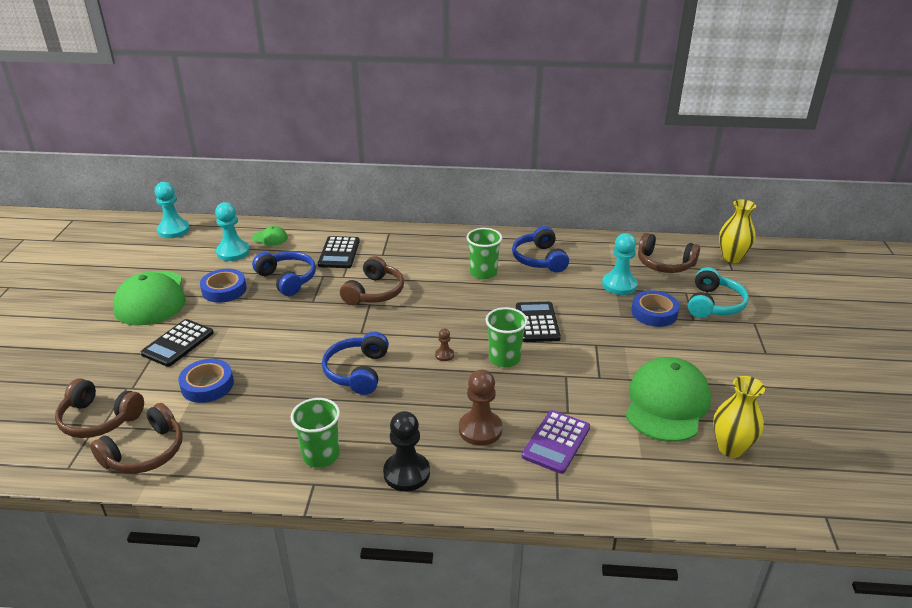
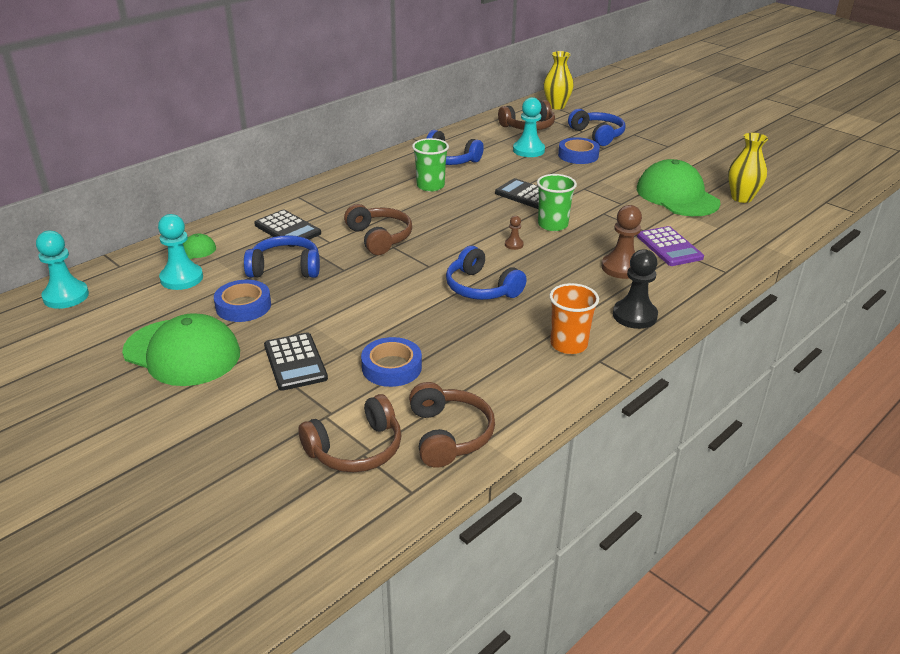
camera: 50 degrees left, 0 degrees up
green cup [291,398,340,468] -> orange cup [549,283,599,354]
turquoise headphones [688,267,749,318] -> blue headphones [568,109,625,146]

